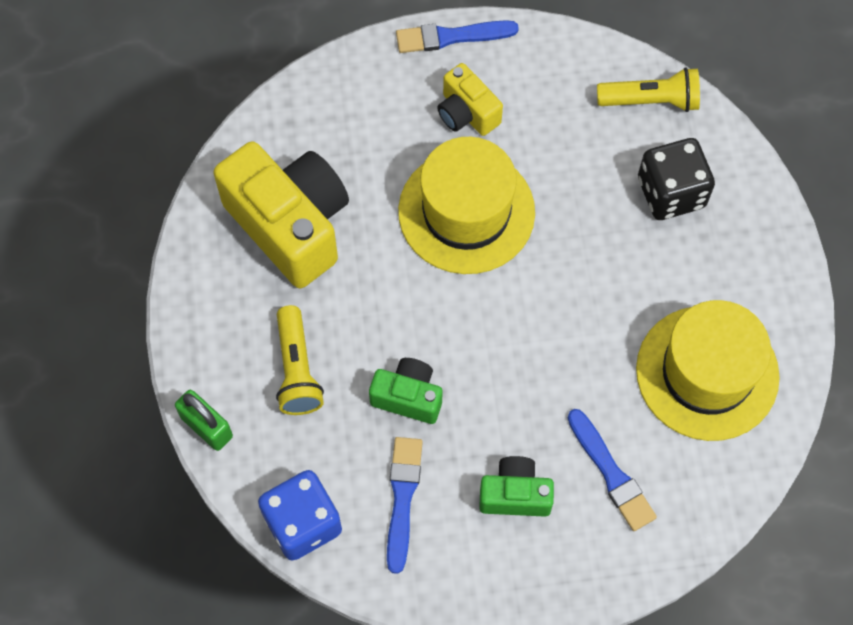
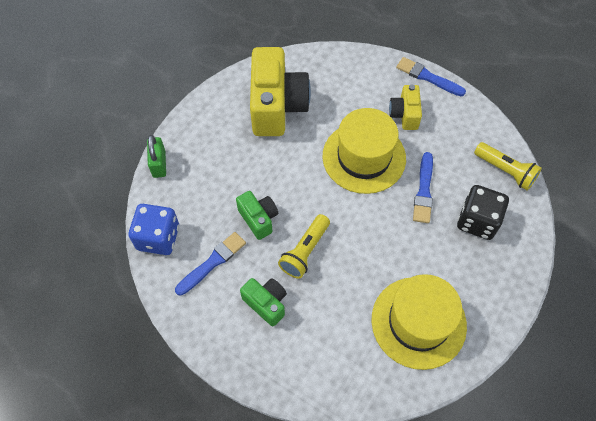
camera: 40 degrees right, 5 degrees down
yellow flashlight [276,305,324,415] -> yellow flashlight moved to [278,214,330,279]
blue brush [568,409,657,531] -> blue brush moved to [413,152,433,223]

